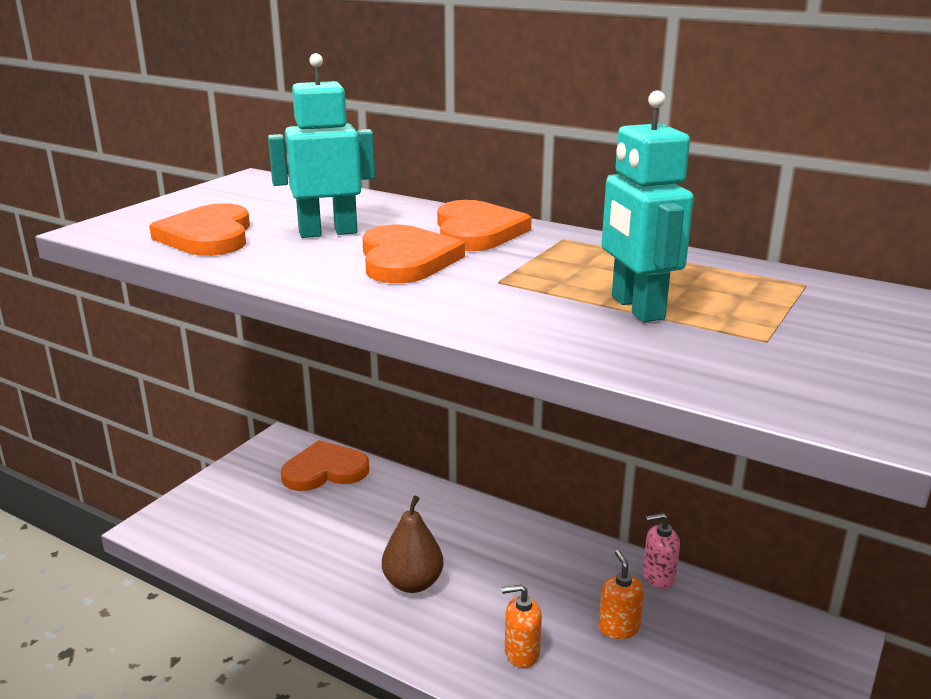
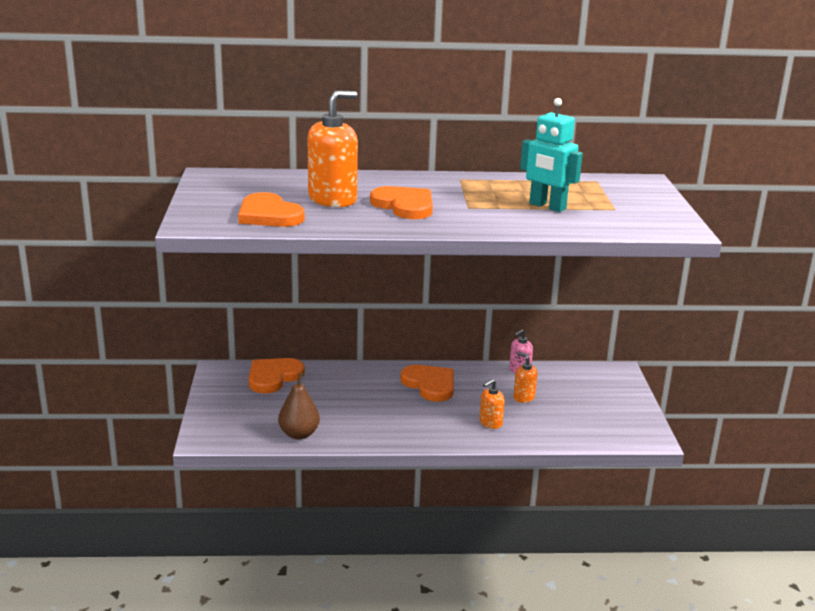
camera: 35 degrees left, 0 degrees up
turquoise robot [268,53,375,238] -> orange soap dispenser [308,91,358,207]
brown pear [382,496,444,593] -> brown pear moved to [278,372,320,439]
orange heart [437,200,532,251] -> orange heart moved to [400,365,454,402]

